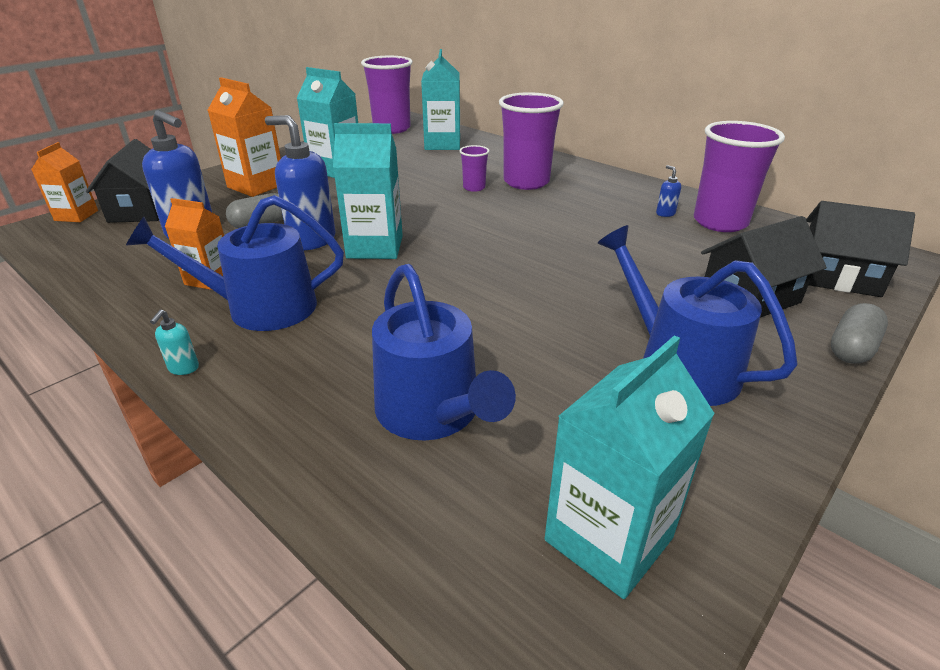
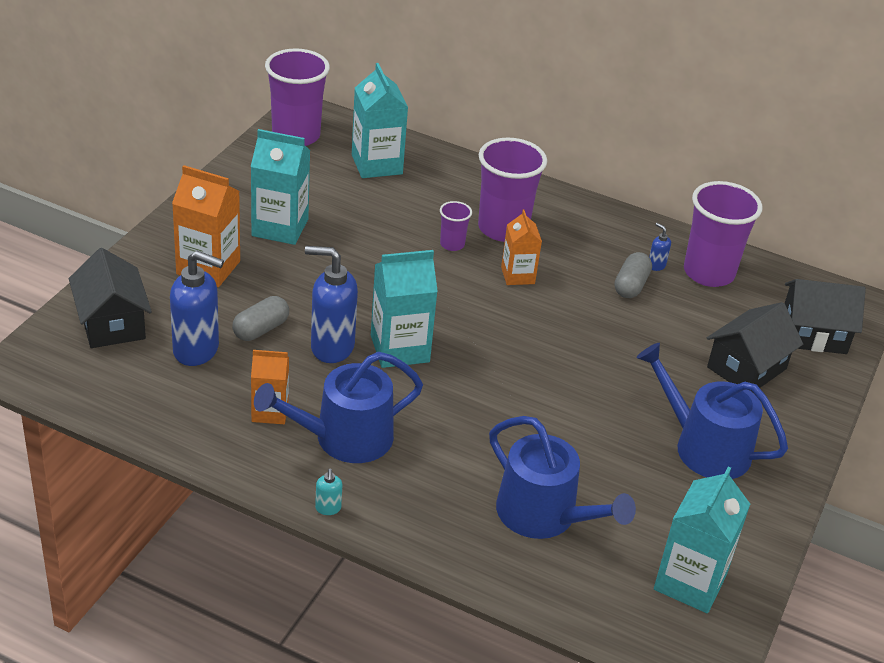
camera: 20 degrees left, 5 degrees up
orange carton [31,142,98,222] -> orange carton moved to [501,210,542,285]
grey capsule [831,303,888,364] -> grey capsule moved to [615,252,652,298]

